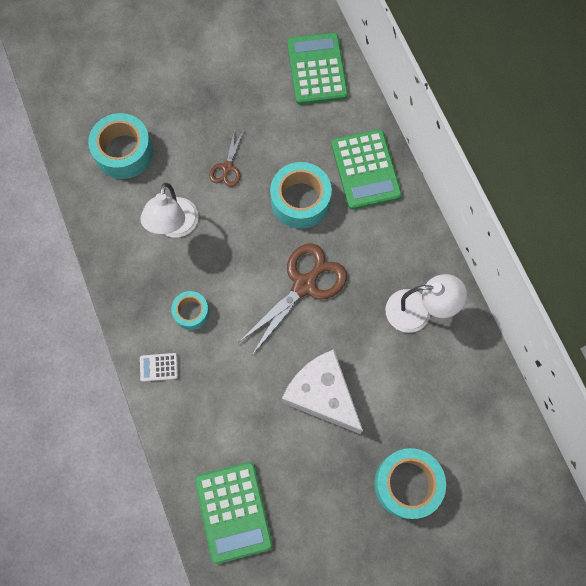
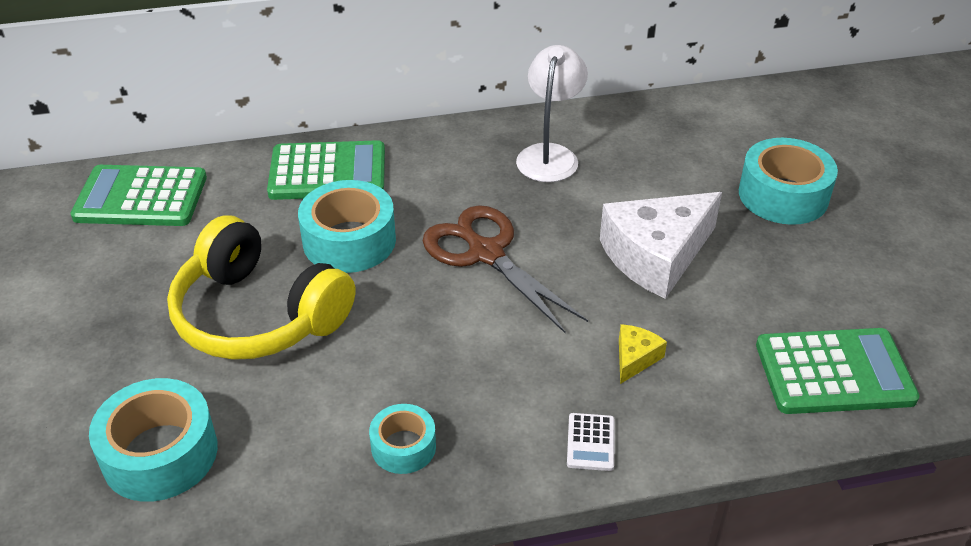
camera: 80 degrees left, 30 degrees down
white lamp [140,183,198,238] -> none
turquoise tape [171,291,209,330] -> turquoise tape moved to [369,404,436,474]
brown scissors [209,130,243,187] -> yellow headphones [167,215,355,360]
none -> yellow cheese [619,324,667,384]

